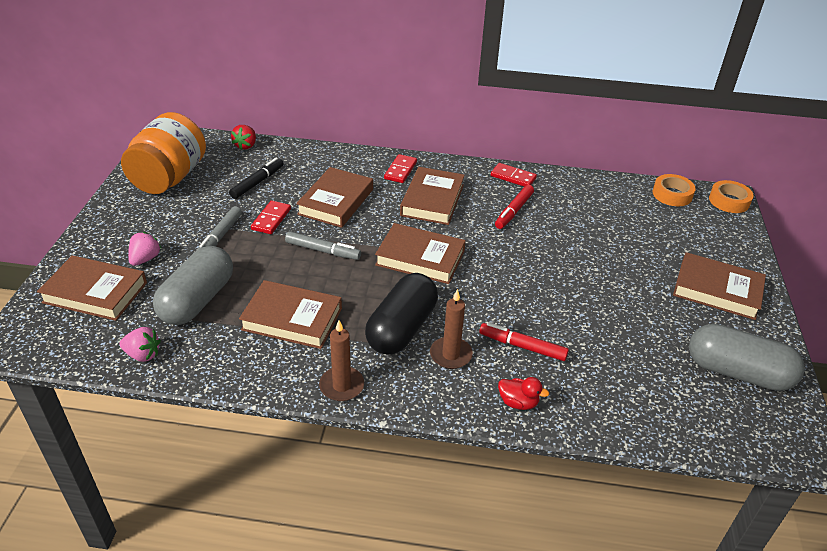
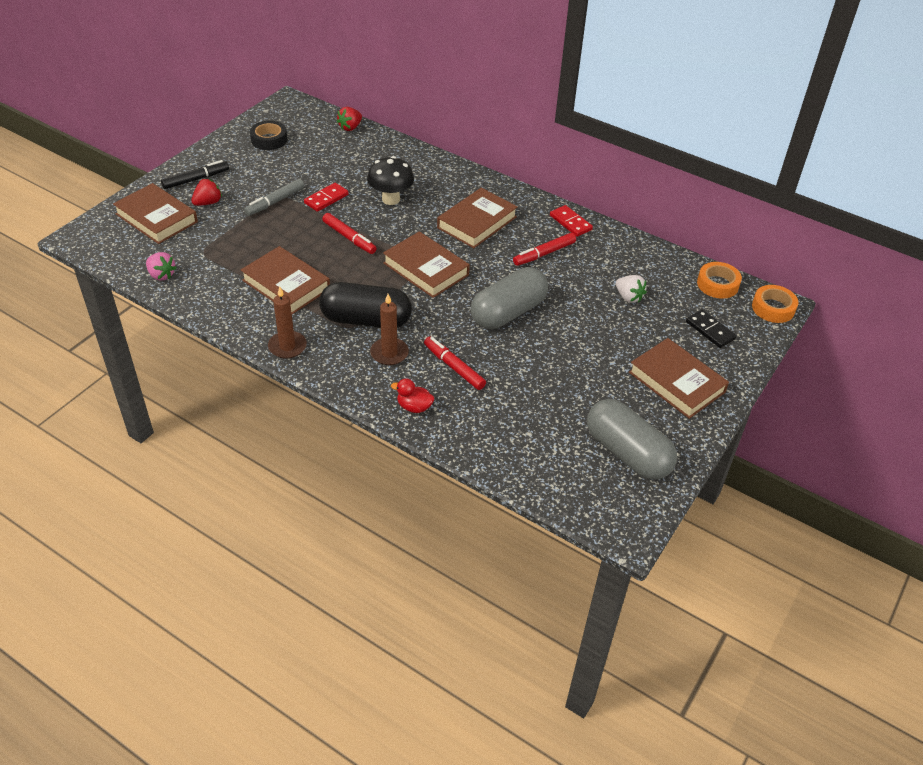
camera: 25 degrees right, 5 degrees up
orange jar [121,112,206,194] -> black tape [250,121,287,150]
pink strawberry [128,232,161,266] -> red strawberry [191,179,222,206]
grey capsule [153,246,233,325] -> grey capsule moved to [471,267,548,329]
black marker [229,157,284,199] -> black marker moved to [161,160,229,189]
grey marker [285,231,361,260] -> red marker [322,213,377,254]
brown book [296,167,373,228] -> black mushroom [367,156,414,205]
black capsule [365,273,438,355] -> black capsule turned 45 degrees clockwise [319,282,412,328]
red domino [384,154,417,183] -> none
red duck [498,377,549,410] -> red duck turned 150 degrees clockwise [391,379,434,413]
none -> white strawberry [616,275,647,303]
none -> black domino [686,309,737,348]

